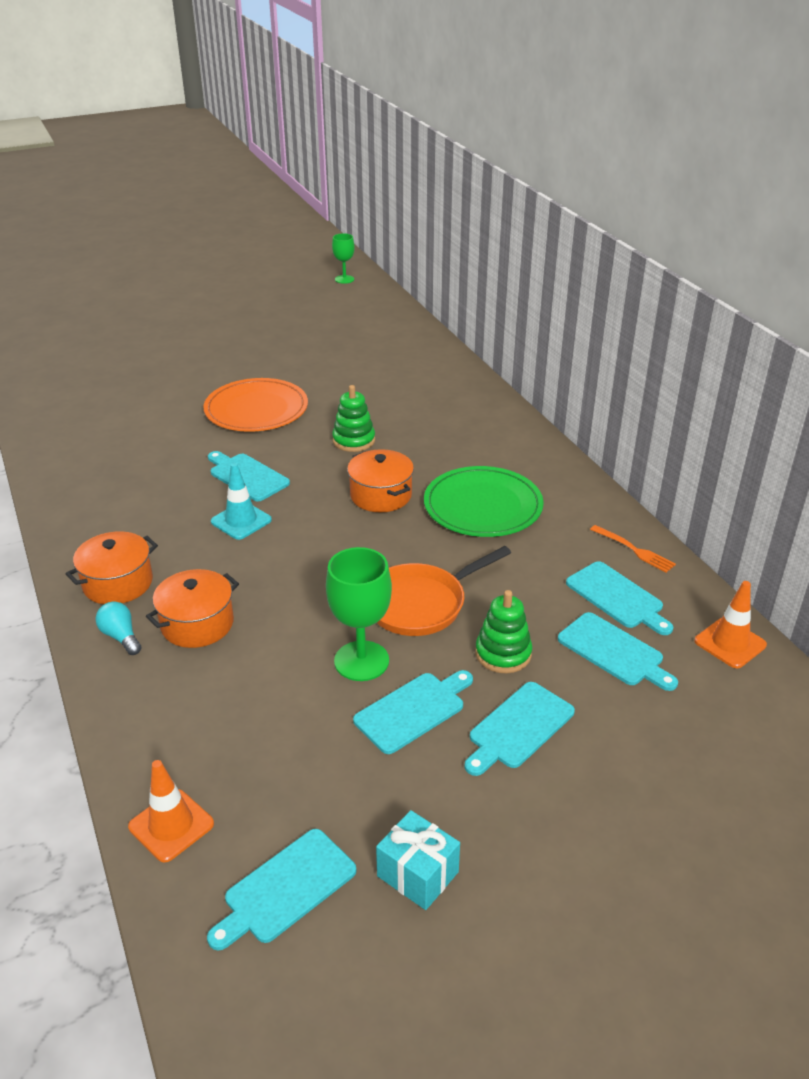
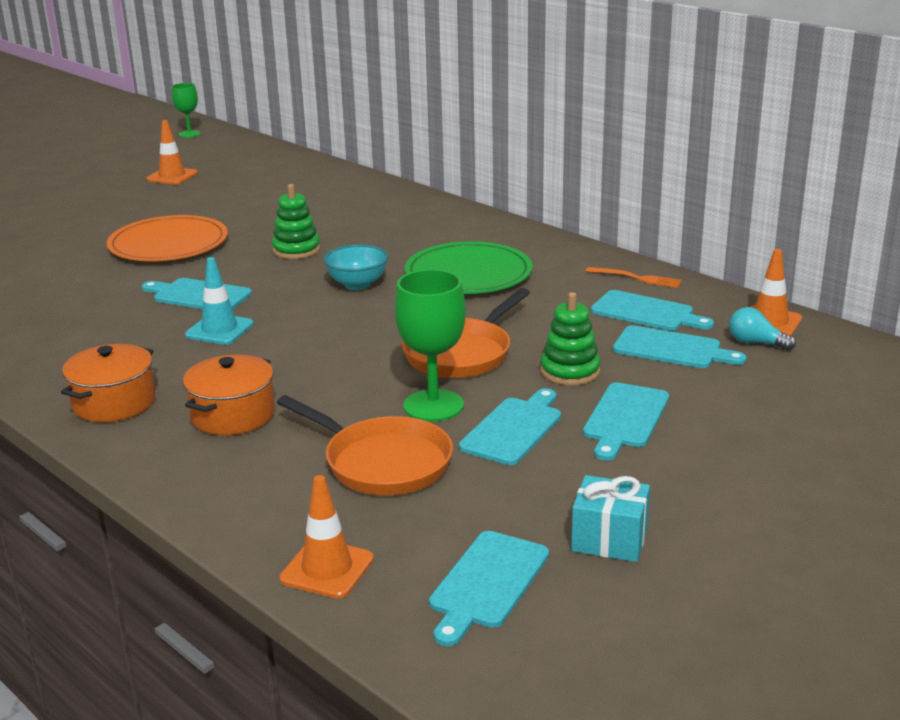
camera: 20 degrees left, 10 degrees down
turquoise light bulb [96,601,142,655] -> turquoise light bulb moved to [729,307,796,351]
orange pot [347,449,414,512] -> turquoise bowl [324,244,388,290]
none -> orange traffic cone [146,120,198,185]
none -> orange pan [277,395,453,495]

